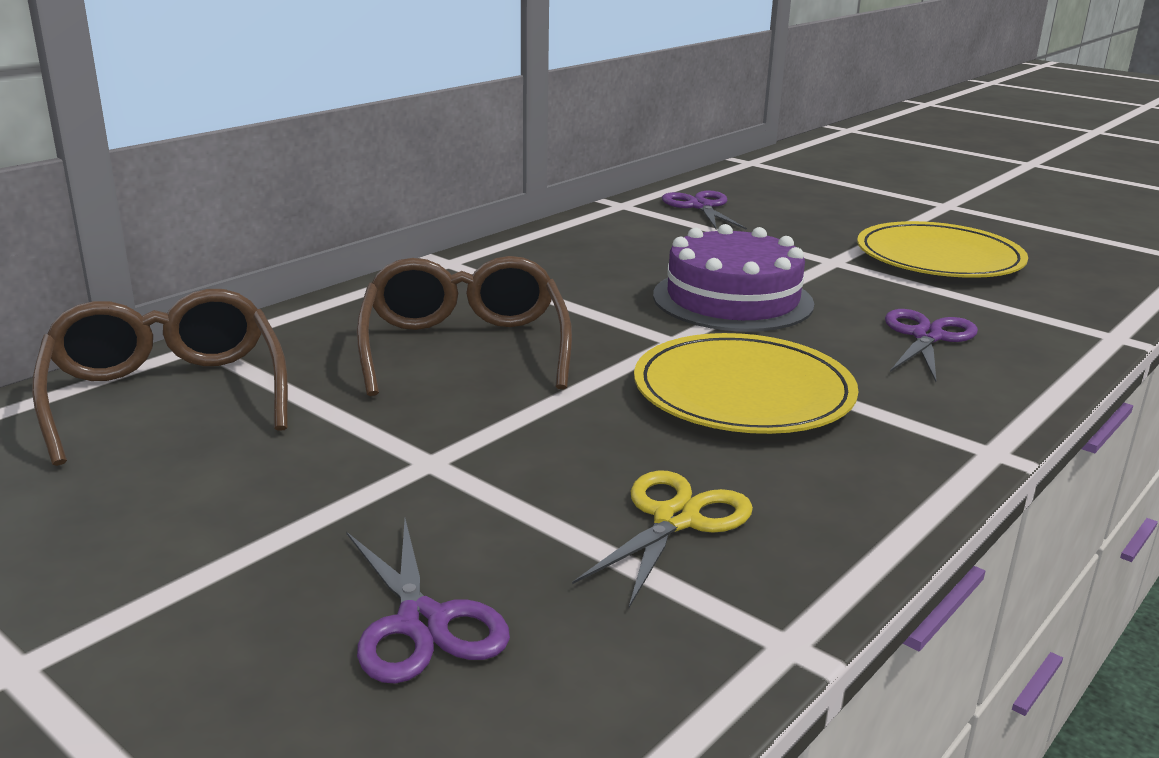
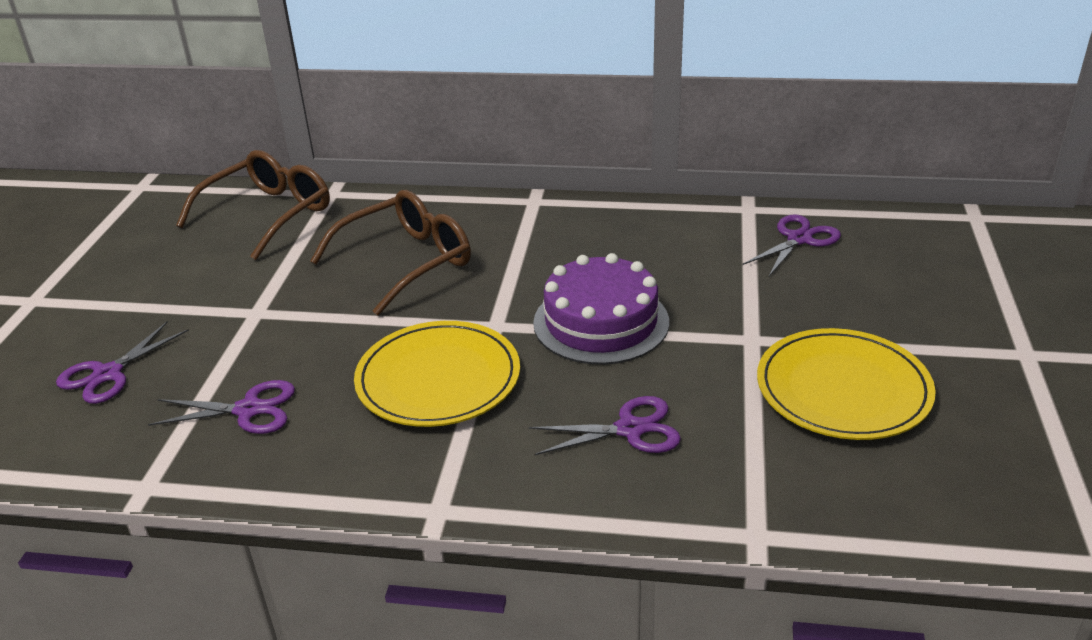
camera: 60 degrees right, 10 degrees up
yellow scissors [572,470,753,608] -> purple scissors [148,380,295,434]

